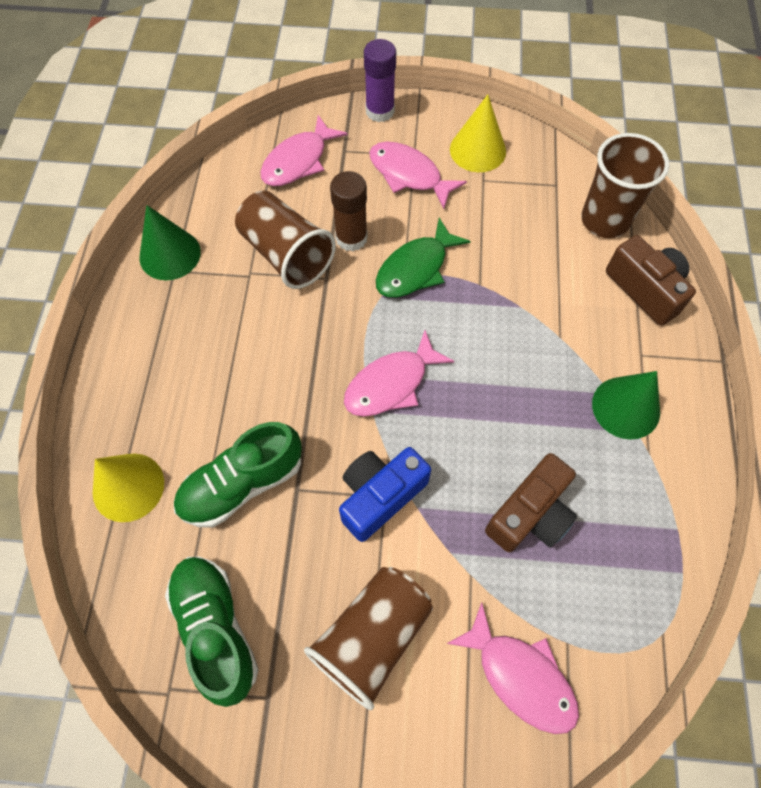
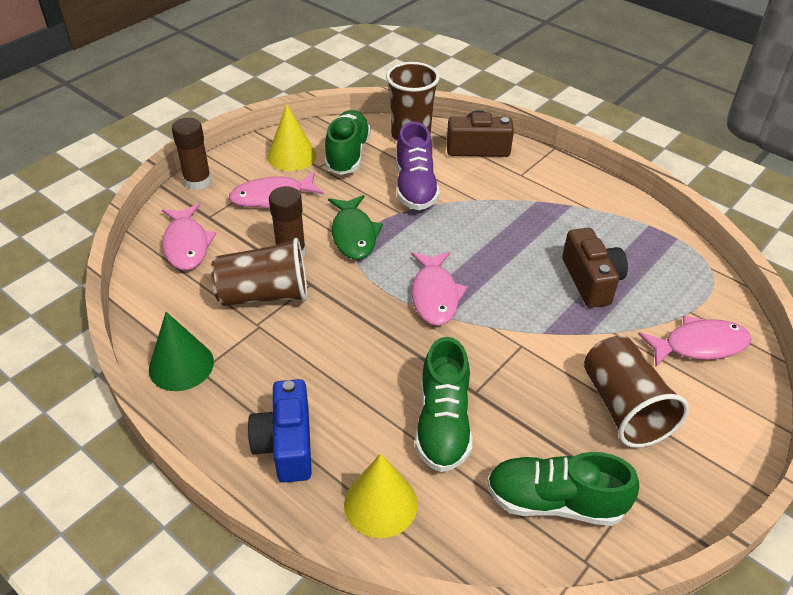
camera: 55 degrees left, 20 degrees down
blue camera [339,447,431,542] -> blue camera moved to [248,379,312,482]
purple glue stick [364,39,396,122] -> brown glue stick [172,118,212,190]
green cone [592,371,660,440] -> none
none -> green shoe [325,110,371,175]
none -> purple shoe [396,122,440,210]

